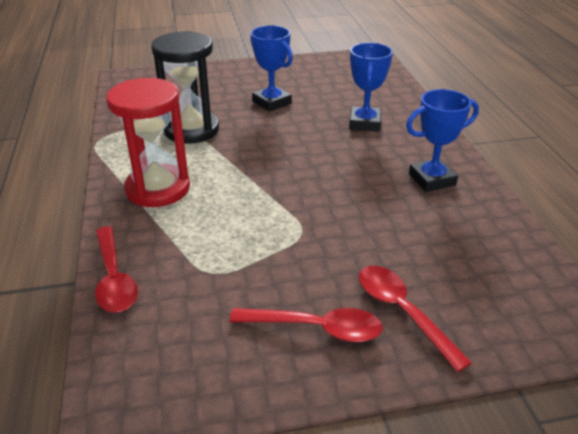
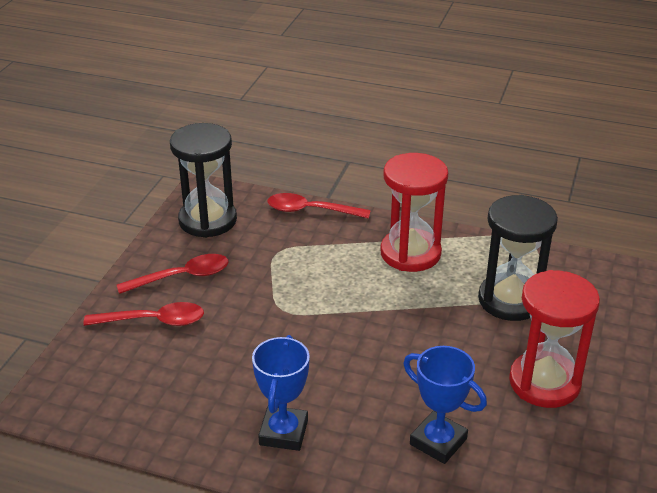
camera: 120 degrees right, 0 degrees up
red spoon [229,308,383,342] -> red spoon turned 150 degrees counterclockwise [117,254,229,294]
blue trophy [250,26,293,112] -> red hourglass [509,270,600,408]
none -> black hourglass [170,123,237,238]

